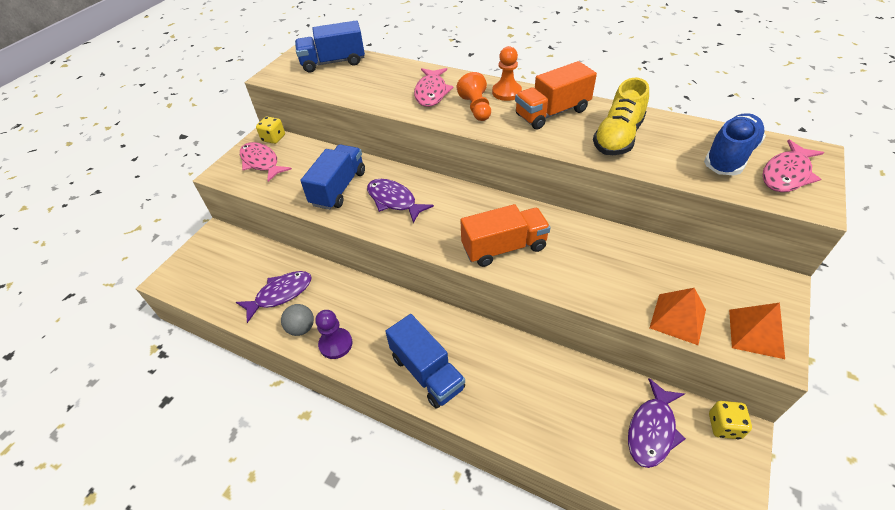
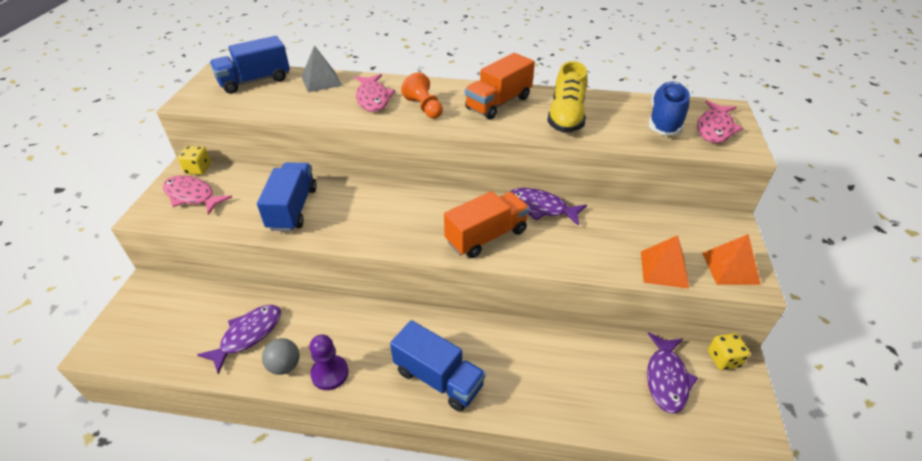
camera: 20 degrees left, 5 degrees down
purple fish [367,179,434,223] -> purple fish moved to [510,188,587,226]
orange pawn [492,46,522,101] -> none
none -> grey pyramid [302,45,342,92]

